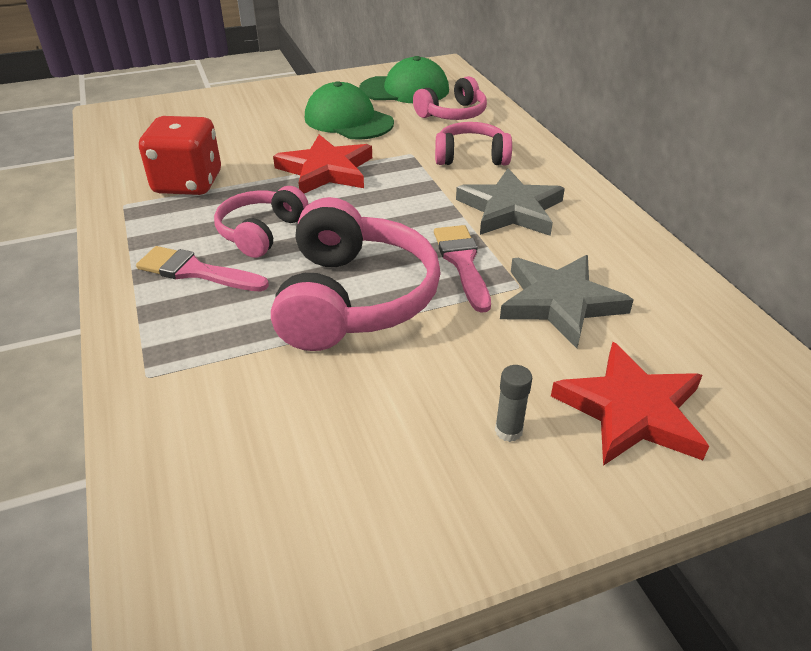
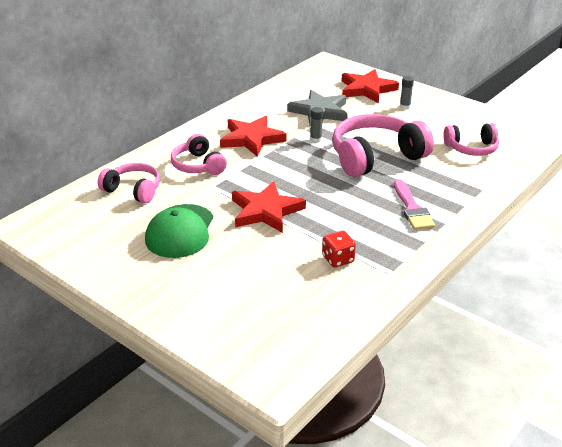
camera: 120 degrees left, 5 degrees down
red dice [139,116,221,195] -> red dice [322,231,356,268], size x0.54
pink headphones [214,186,309,258] -> pink headphones moved to [443,123,499,156]
green cap [359,56,449,103] -> none
pink brush [434,225,491,313] -> grey glue stick [310,107,323,142]
grey star [456,168,565,236] -> red star [220,116,286,157]

